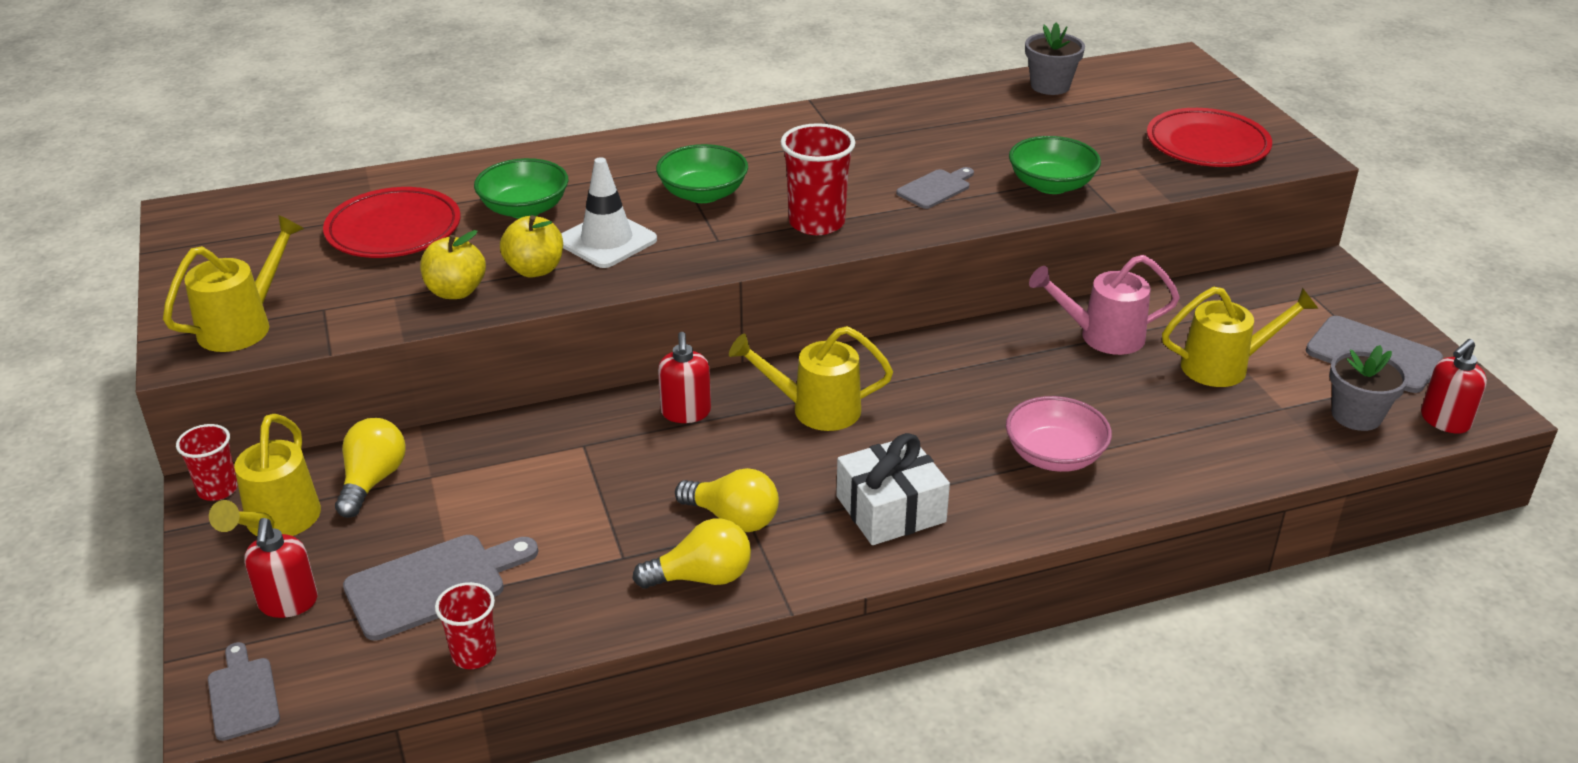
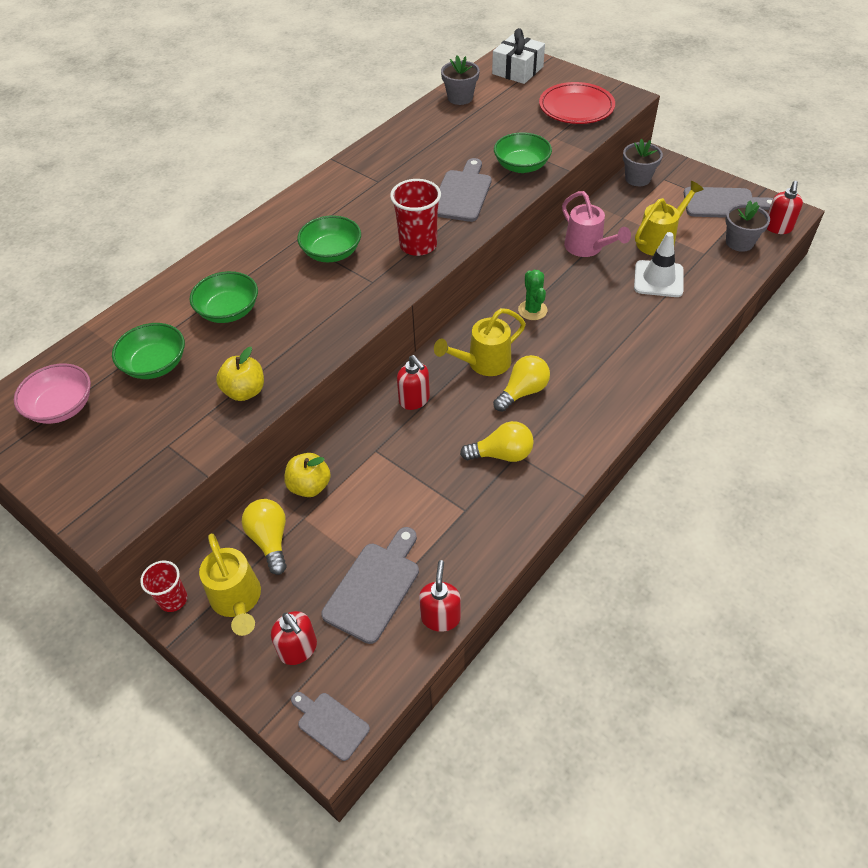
camera: 30 degrees left, 15 degrees up
yellow watering can [163,215,304,352] -> none
red plate [323,187,461,258] -> green bowl [112,323,185,379]
red cup [435,582,496,669] -> red soap dispenser [419,560,461,632]
yellow apple [500,215,563,278] -> yellow apple moved to [284,453,331,497]
white traffic cone [561,157,657,268] -> white traffic cone moved to [634,232,683,297]
yellow light bulb [633,519,751,589] -> yellow light bulb moved to [493,355,550,412]
white gift [836,433,950,545] -> white gift moved to [492,28,545,84]
grey cutting board [896,167,974,209] -> grey cutting board [437,158,492,222], size x1.67
pink bowl [1006,396,1112,472] -> pink bowl moved to [14,363,91,424]
pink watering can [1029,255,1180,355] -> pink watering can turned 90 degrees counterclockwise [562,191,631,257]
none -> green cactus [518,270,548,320]
none -> grey flower pot [623,139,663,186]

